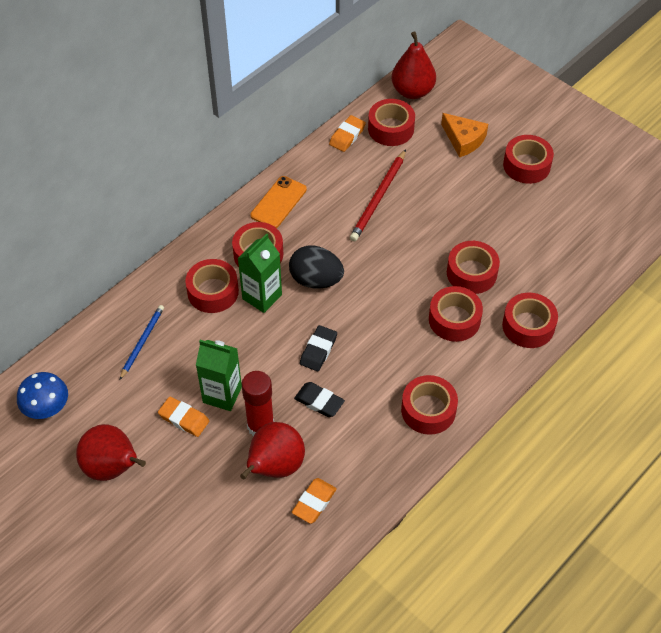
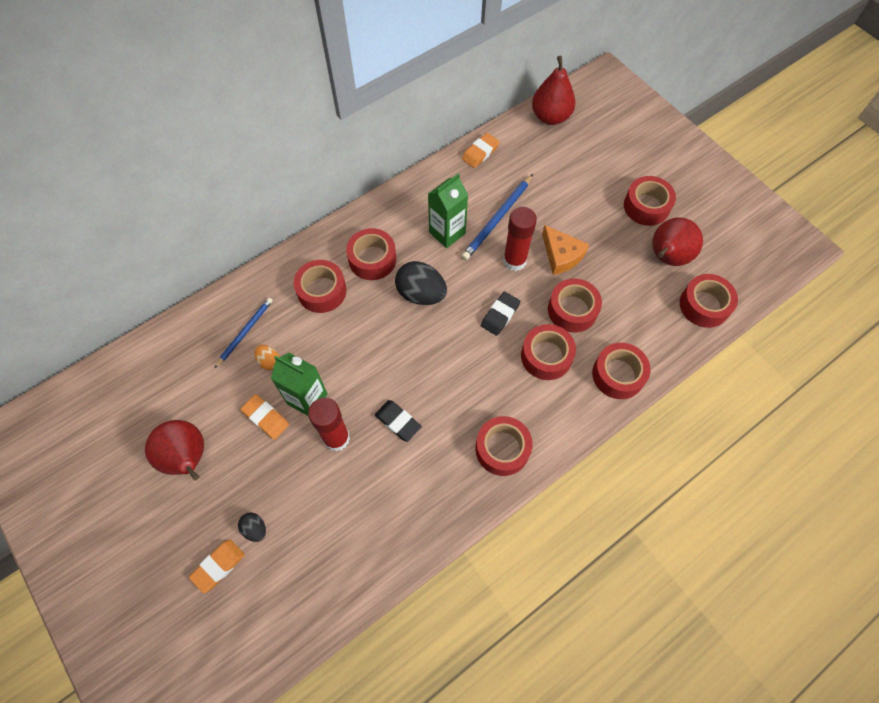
camera: 10 degrees right, 10 degrees up
blue mushroom [17,372,68,419] -> none
green carton [237,233,282,313] -> green carton moved to [428,173,468,248]
red pear [240,422,305,480] -> red pear moved to [652,217,703,266]
orange phone [250,176,307,228] -> none
orange eraser [292,478,337,524] -> orange eraser moved to [189,540,245,593]
black eraser [300,325,337,371] -> black eraser moved to [481,291,520,336]
red pencil [350,149,406,242] -> blue pencil [462,174,533,260]
red tape [368,99,415,146] -> red tape moved to [680,274,738,328]
orange cheese [441,113,488,157] -> orange cheese moved to [542,225,589,275]
none -> black egg [238,513,266,542]
none -> orange egg [255,345,280,370]
none -> red glue stick [503,207,537,271]

